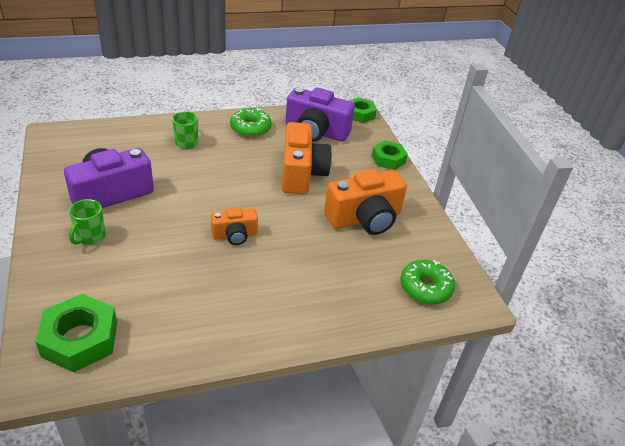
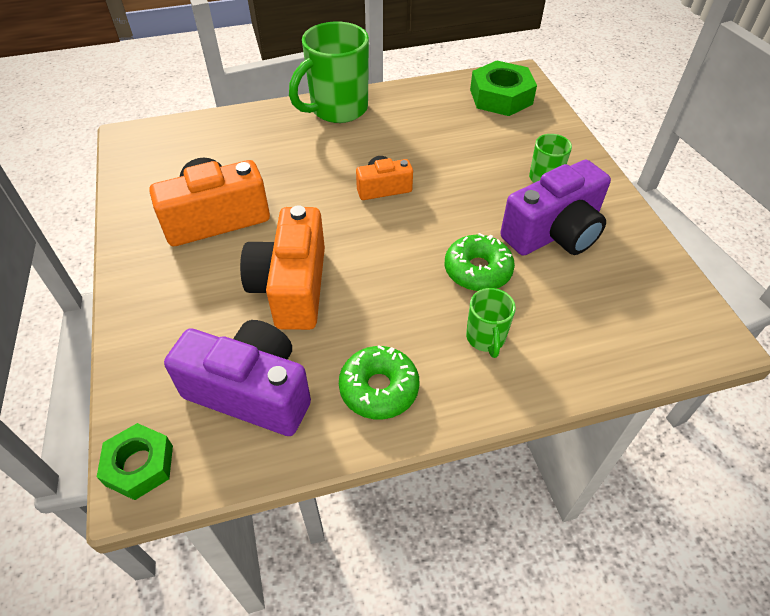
camera: 175 degrees left, 10 degrees up
green nut [372,141,408,170] -> none
green donut [400,260,455,305] -> green donut moved to [445,233,515,291]
none -> green mug [289,21,369,123]

